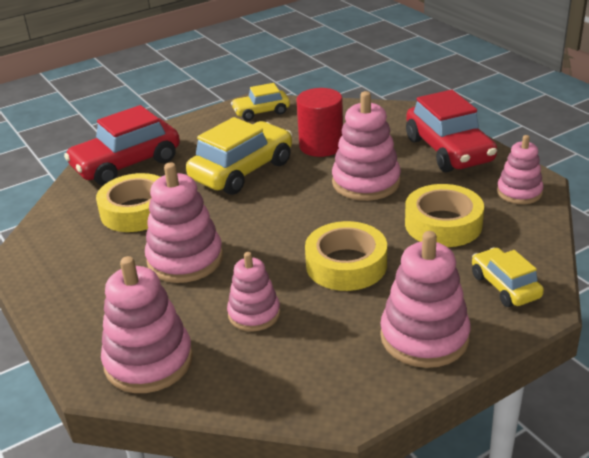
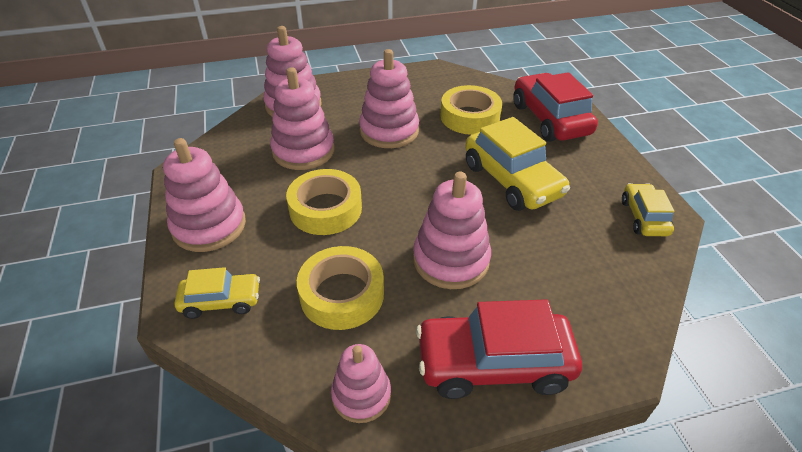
camera: 105 degrees right, 10 degrees up
pink stacking toy [227,252,280,332] -> pink stacking toy [270,67,335,170], size x1.59
red cylinder [297,88,343,157] -> none

